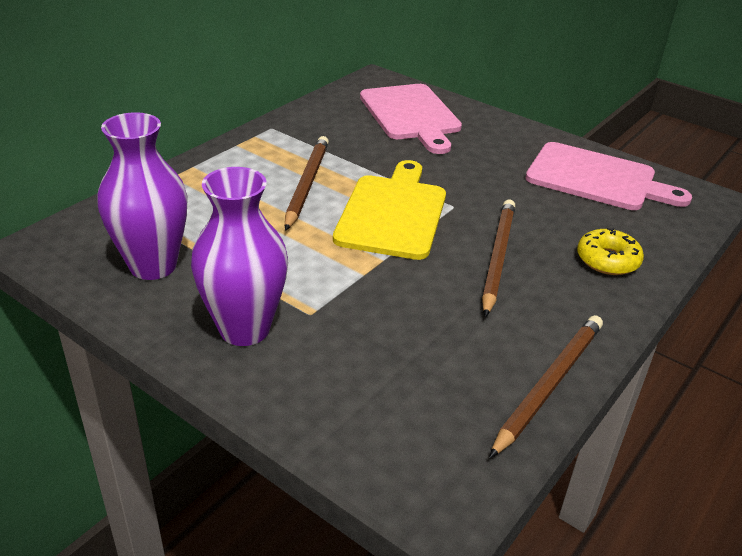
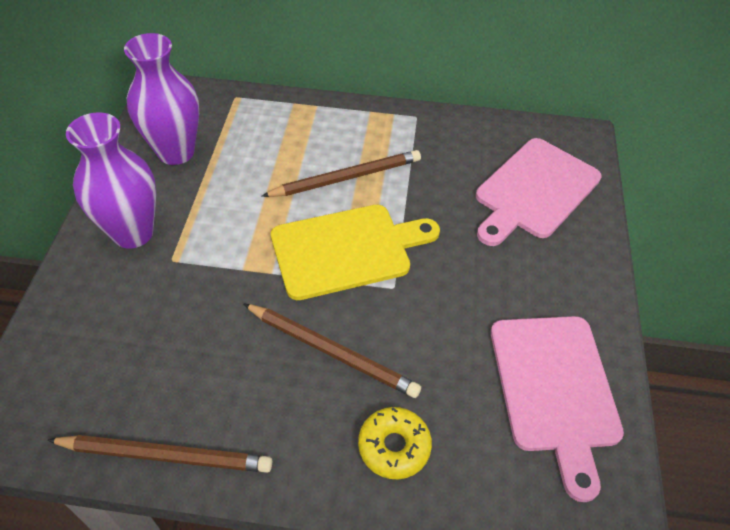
camera: 60 degrees right, 15 degrees up
brown pencil [482,199,515,317] -> brown pencil turned 45 degrees clockwise [243,303,421,398]

